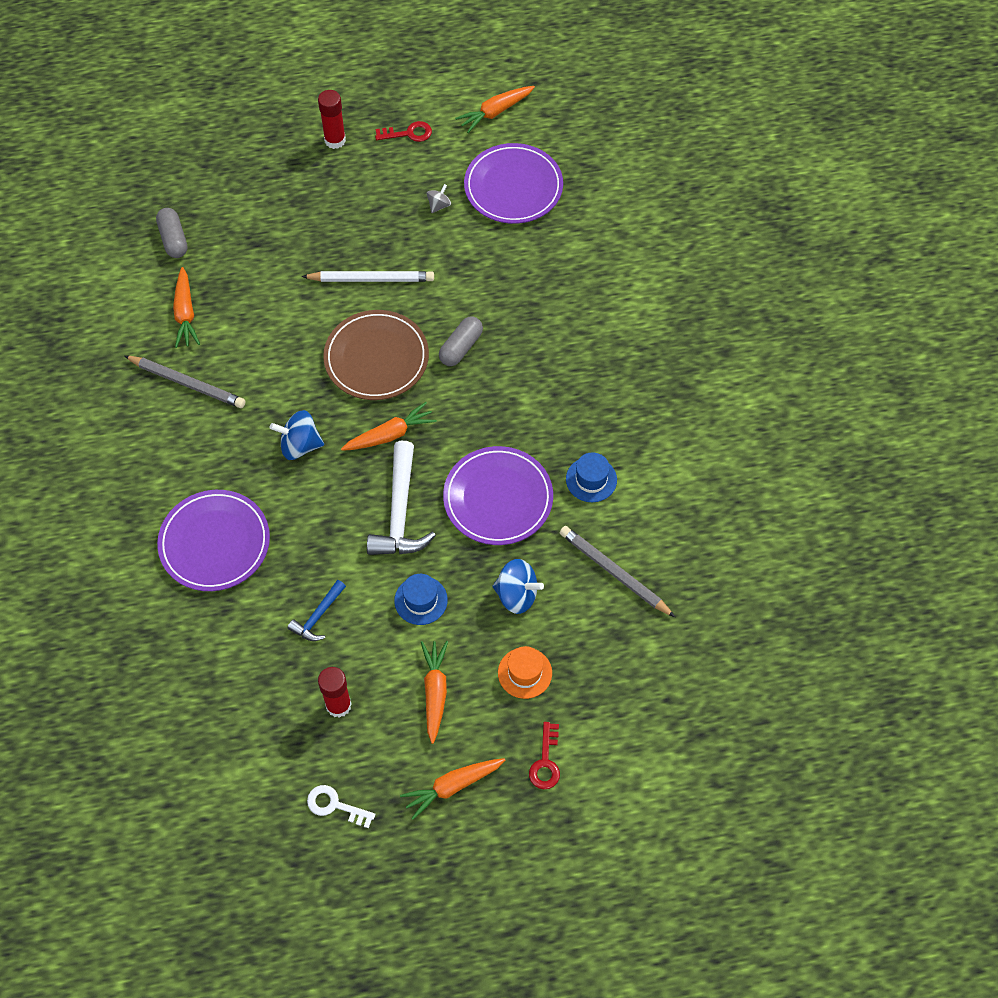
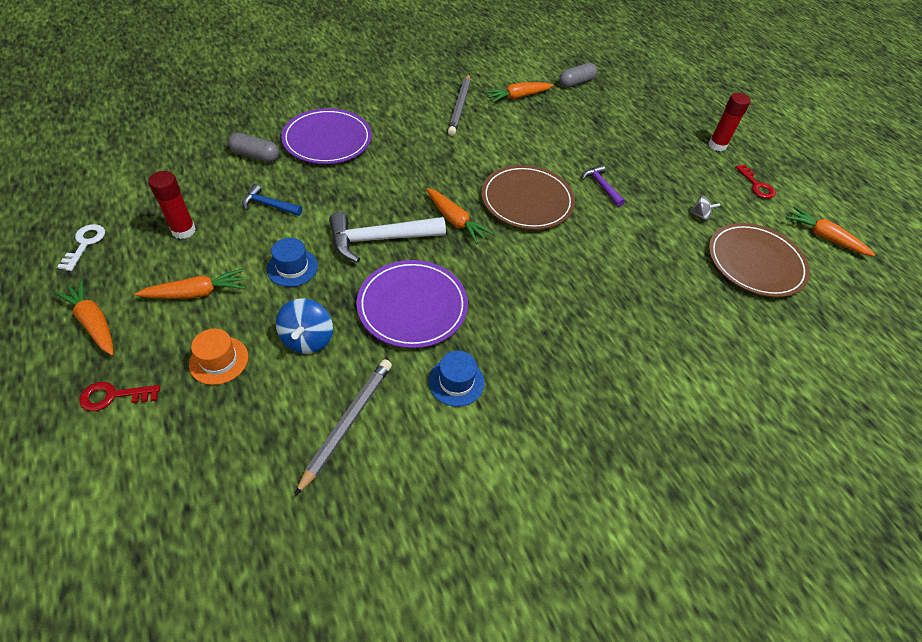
camera: 70 degrees right, 10 degrees down
blue spinning top [270,410,324,460] -> none
white pencil [301,271,434,282] -> purple hammer [582,164,625,207]
grey capsule [439,317,483,366] -> grey capsule moved to [228,133,279,162]
purple plate [464,143,563,224] -> brown plate [709,223,810,297]

